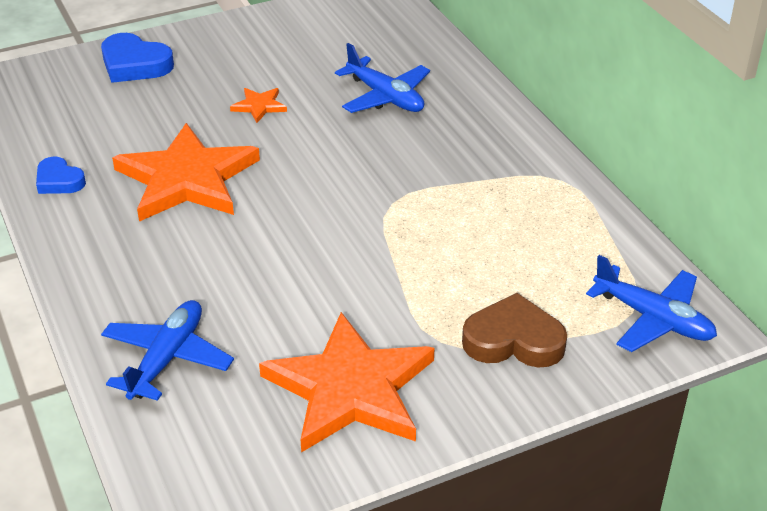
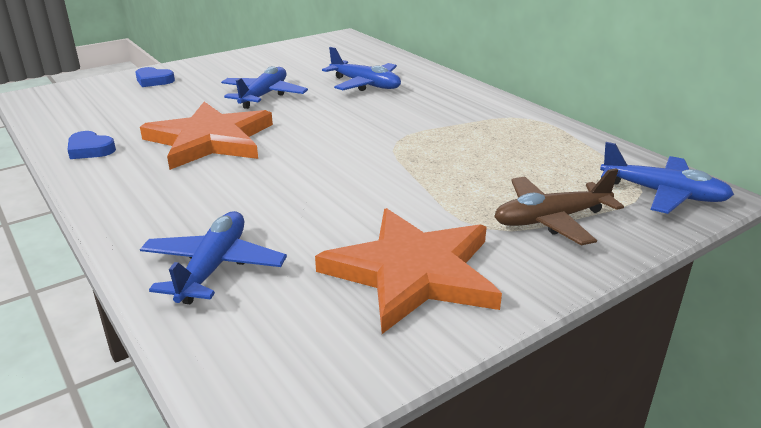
camera: 10 degrees left, 10 degrees down
blue heart [101,33,174,83] -> blue heart [136,67,175,87], size x0.63
orange star [230,88,287,123] -> blue plane [221,66,308,109]
brown heart [462,293,567,368] -> brown plane [494,168,624,245]

